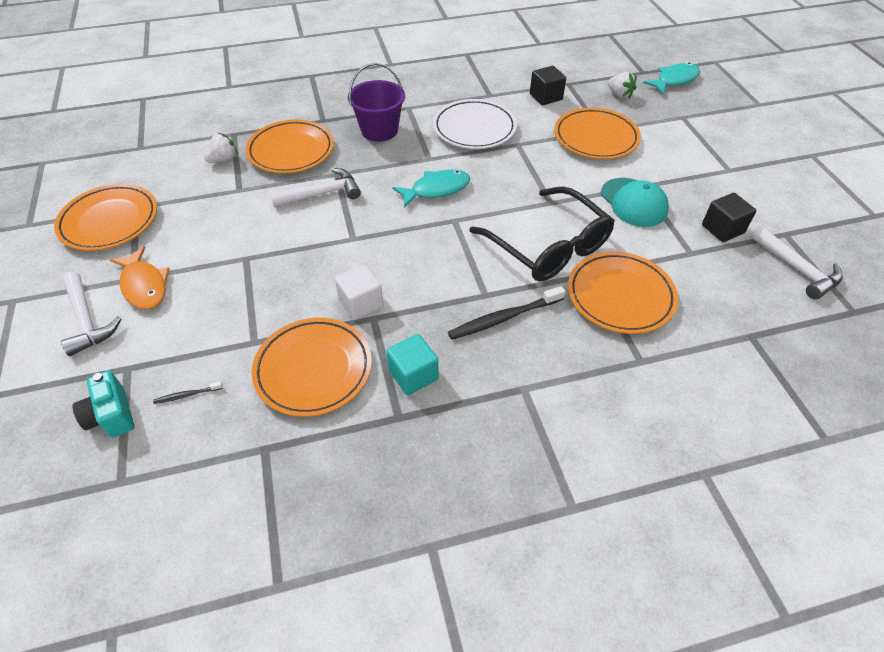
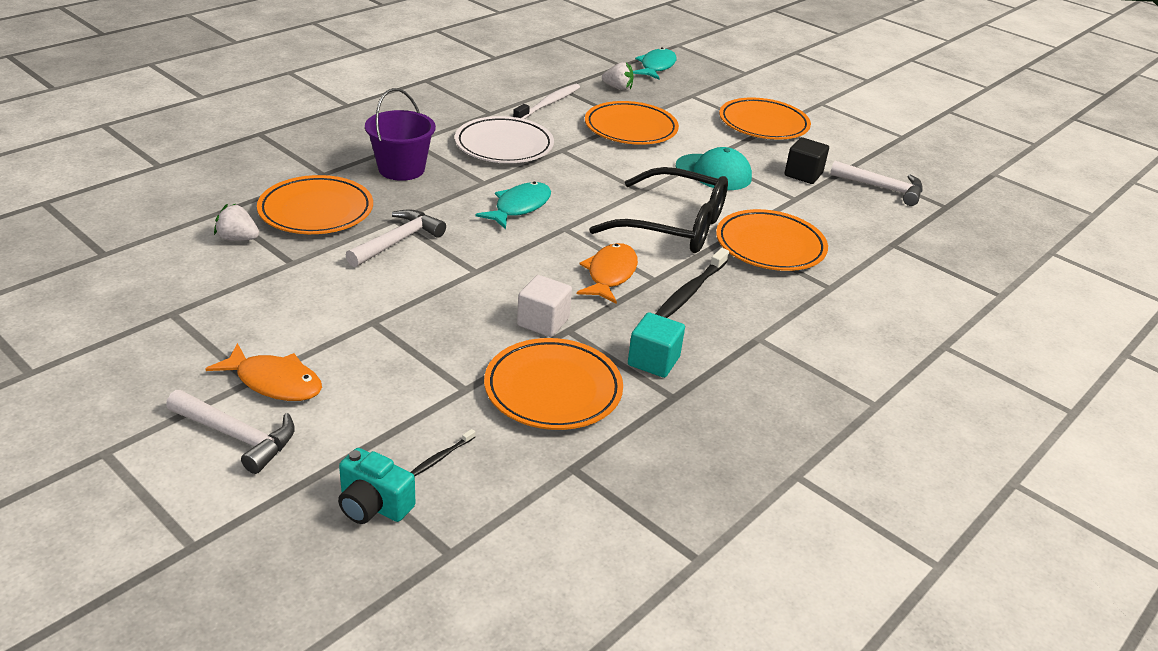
camera: 35 degrees left, 15 degrees down
orange plate [54,184,157,251] -> orange plate moved to [719,97,811,140]
white strawberry [204,133,238,163] -> white strawberry turned 90 degrees counterclockwise [214,204,259,241]
black cube [530,66,566,105] -> white toothbrush [513,84,580,119]
none -> orange fish [577,243,638,304]

